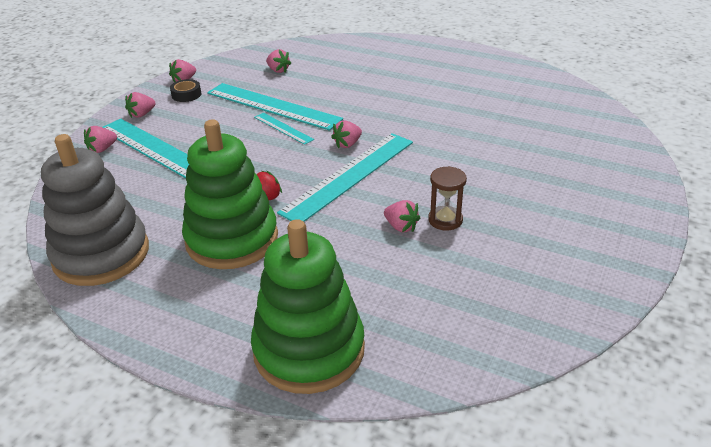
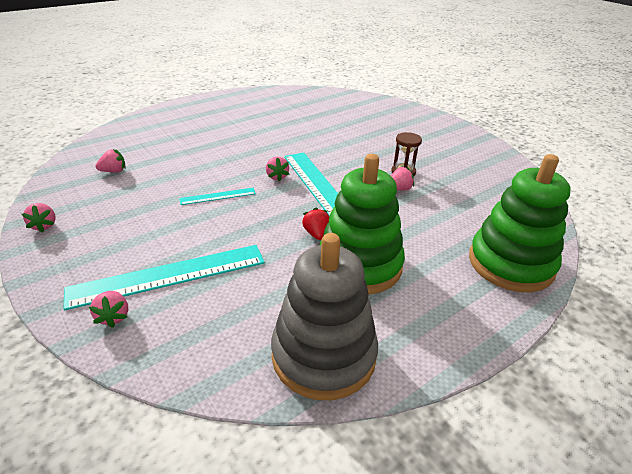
camera: 65 degrees left, 0 degrees up
pink strawberry [125,92,156,118] -> none
black tape [170,79,201,102] -> none
turquoise ruler [207,83,343,131] -> none

